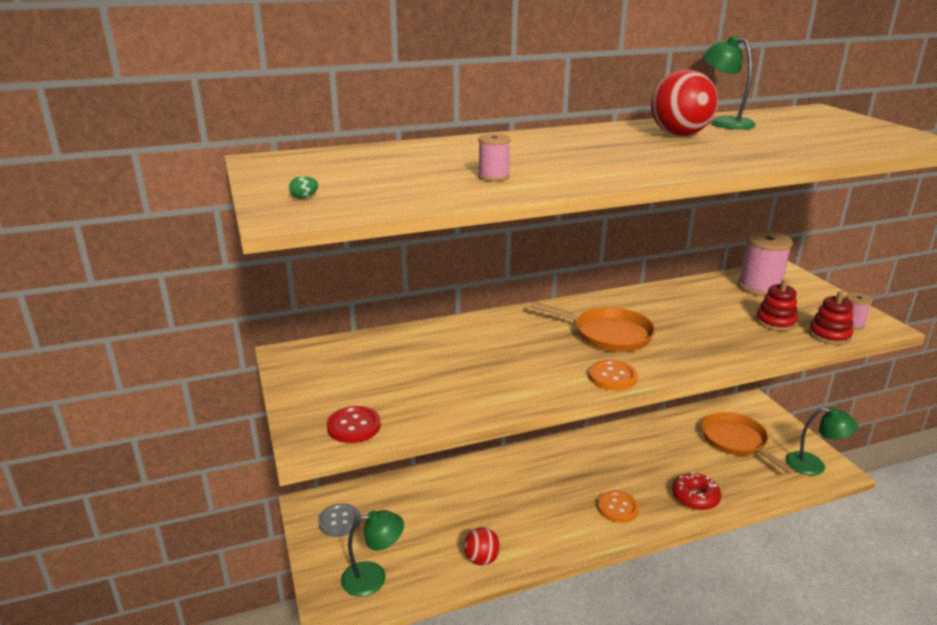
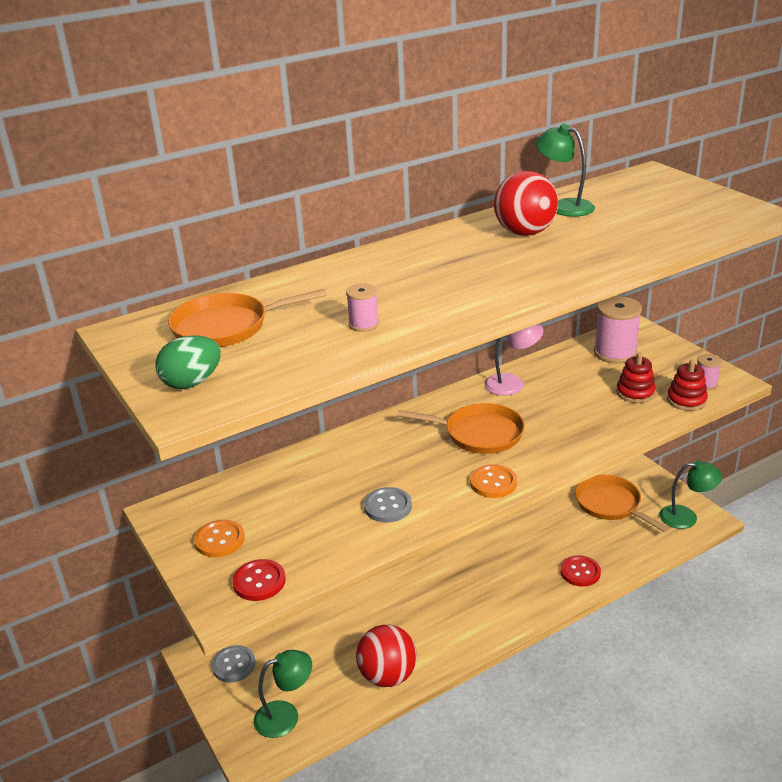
camera: 10 degrees left, 5 degrees up
green egg [289,176,318,199] -> green egg [155,335,221,389], size x2.34
red ball [464,527,500,566] -> red ball [356,624,417,687], size x1.66
orange button [597,491,639,523] -> orange button moved to [194,520,245,557]
red donut [672,472,721,510] -> red button [560,555,601,587]
none -> orange pan [168,289,327,347]
none -> grey button [364,487,412,523]
none -> pink lamp [485,324,544,395]

